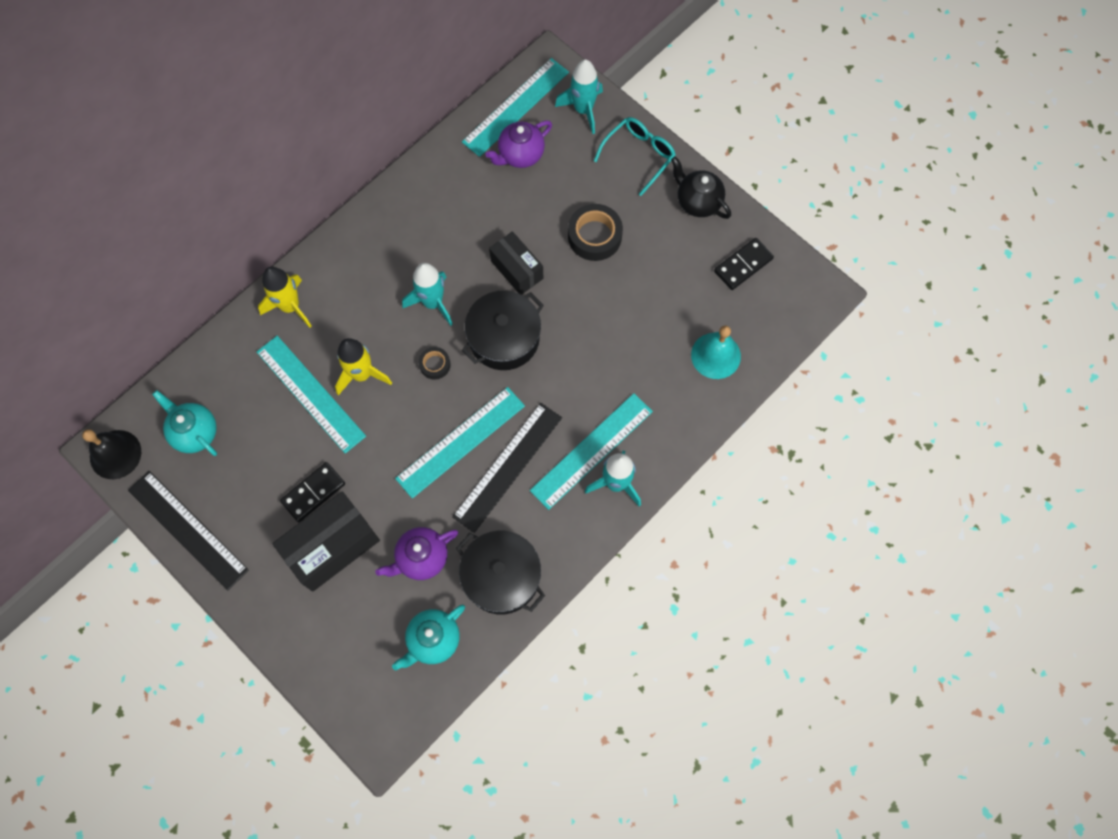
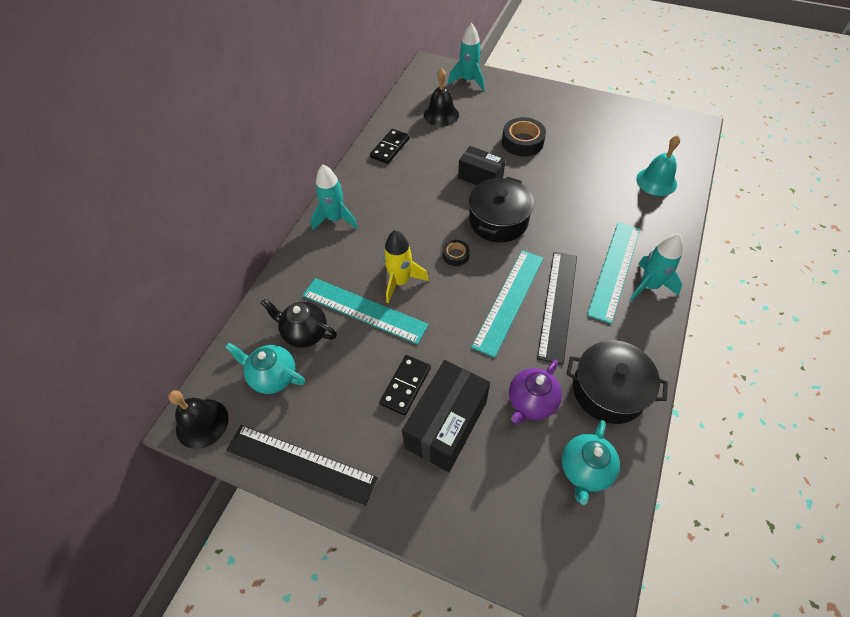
camera: 20 degrees left, 15 degrees down
yellow rocket [258,267,312,328] -> none
turquoise rocket [402,263,453,326] -> turquoise rocket moved to [311,164,358,230]
turquoise ruler [462,58,569,157] -> none
purple teapot [485,120,552,168] -> black bell [424,68,459,127]
turquoise glasses [594,117,675,196] -> none
black teapot [671,157,731,219] -> black teapot moved to [261,299,337,348]
black domino [714,238,774,290] -> black domino moved to [370,129,410,164]

